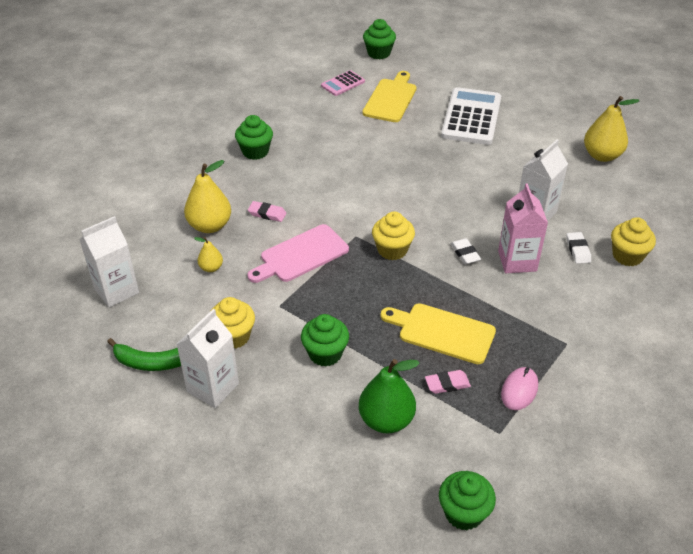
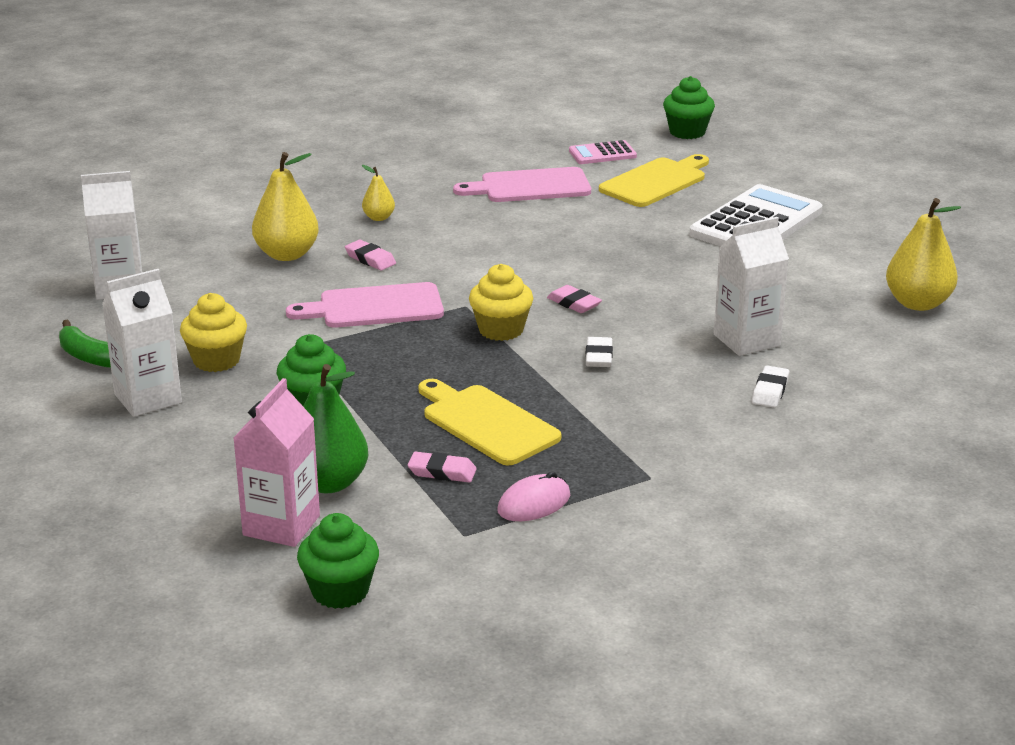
camera: 25 degrees right, 15 degrees down
yellow pear [194,237,223,272] -> yellow pear moved to [362,165,395,221]
green cupcake [235,115,273,160] -> none
pink carton [498,183,548,273] -> pink carton moved to [234,378,320,547]
yellow cupcake [611,217,656,266] -> none
none -> pink cutting board [453,167,591,202]
none -> pink eraser [547,285,602,313]

